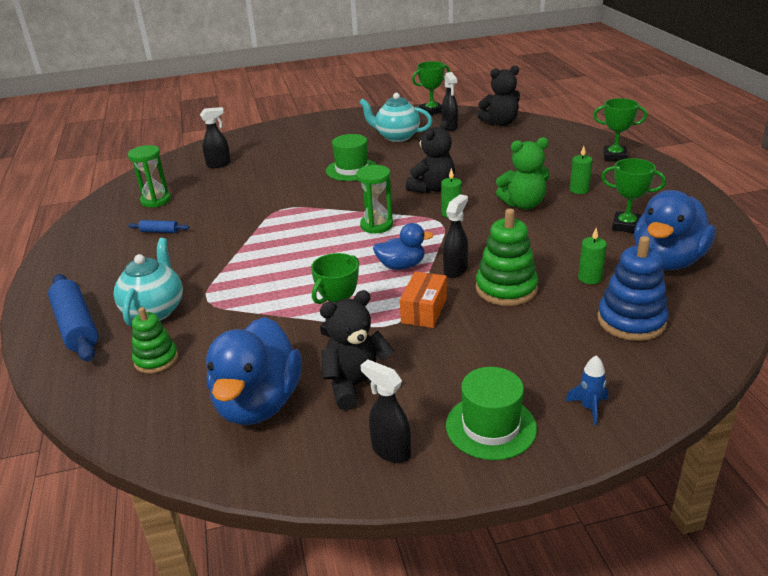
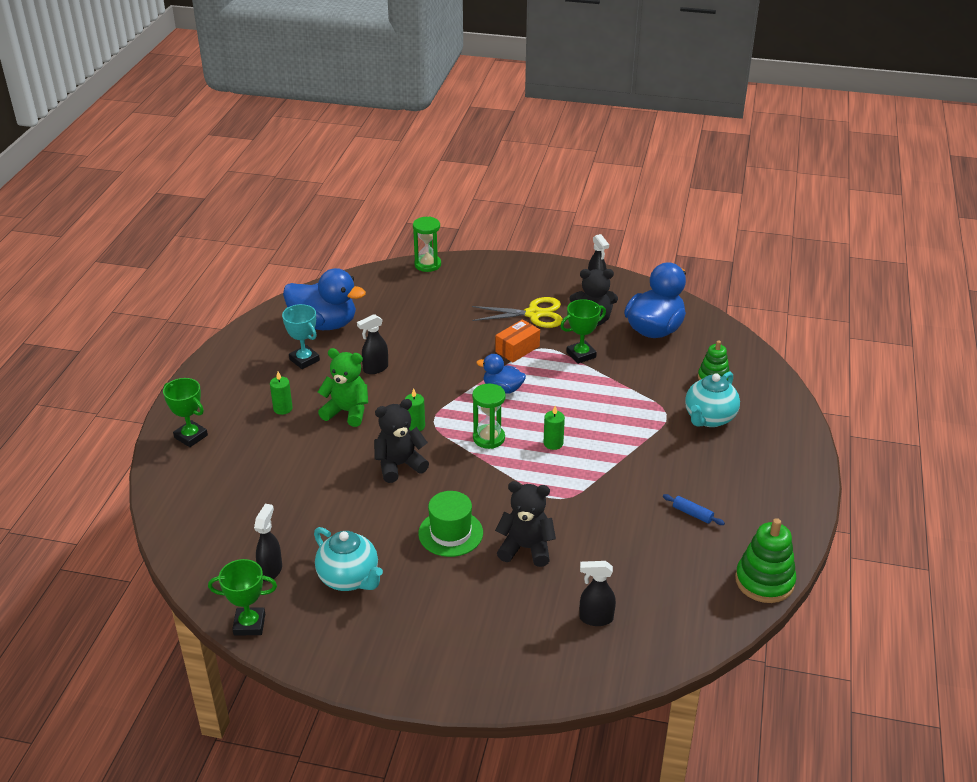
camera: 155 degrees left, 5 degrees up
blue rolling pin [48,274,98,362] -> none
green hourglass [128,145,171,207] -> green hourglass moved to [413,216,441,272]
black spray bottle [443,194,468,278] -> black spray bottle moved to [357,314,388,374]
green hat [446,367,537,460] -> none
green stacking toy [476,208,538,306] -> green stacking toy moved to [735,518,796,603]
black teddy bear [478,66,520,126] -> black teddy bear moved to [495,481,556,567]
blue rocket [566,355,608,426] -> none
green candle [578,228,607,284] -> green candle moved to [544,406,565,450]
blue stacking toy [597,236,669,341] -> none
green trophy [601,158,666,233] -> turquoise trophy [282,304,320,369]
blue duck [634,190,716,270] -> blue duck turned 45 degrees clockwise [283,268,366,330]
none -> yellow scissors [472,297,563,328]

